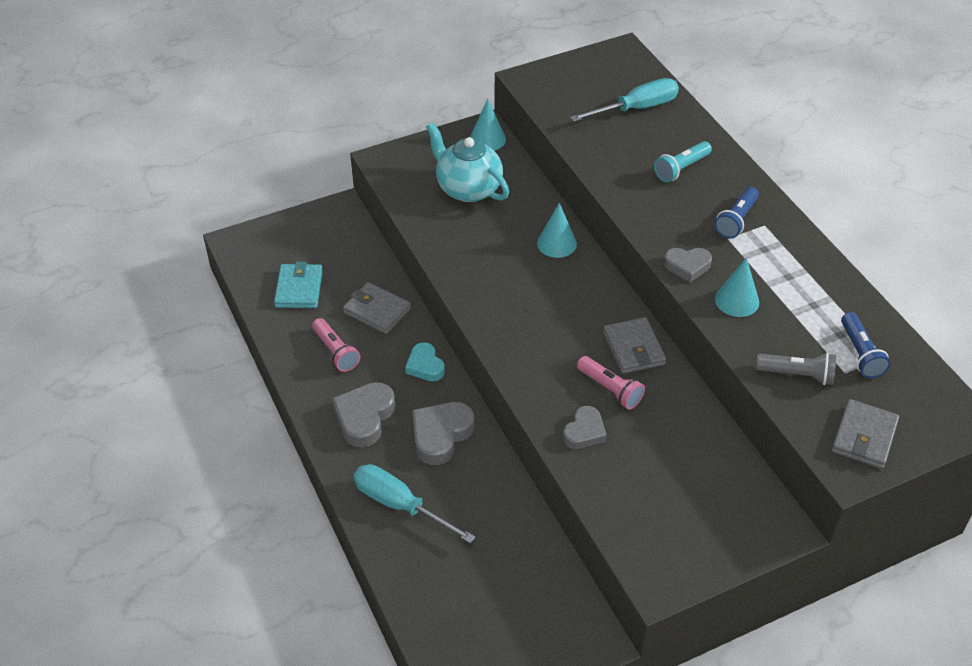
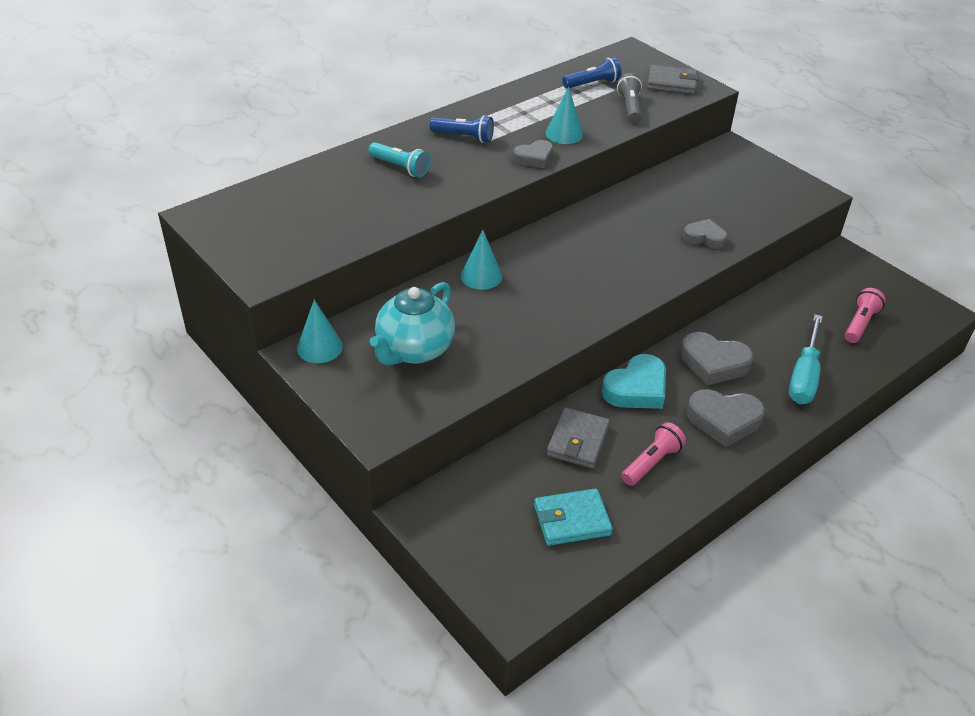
camera: 105 degrees left, 5 degrees down
turquoise heart [405,342,445,381] -> turquoise heart [602,354,666,409], size x1.55
turquoise screwdriver [570,78,679,122] -> none
pink flashlight [577,356,645,410] -> pink flashlight moved to [845,288,886,343]
grey wallet [603,317,666,374] -> none
grey heart [664,248,712,282] -> grey heart turned 75 degrees clockwise [513,140,553,168]

